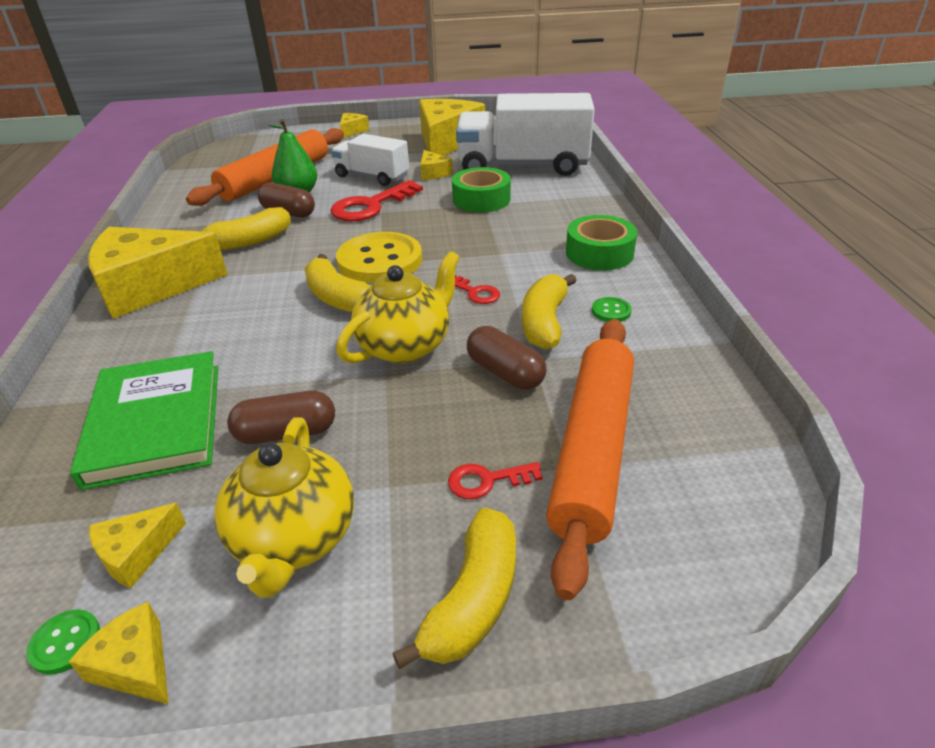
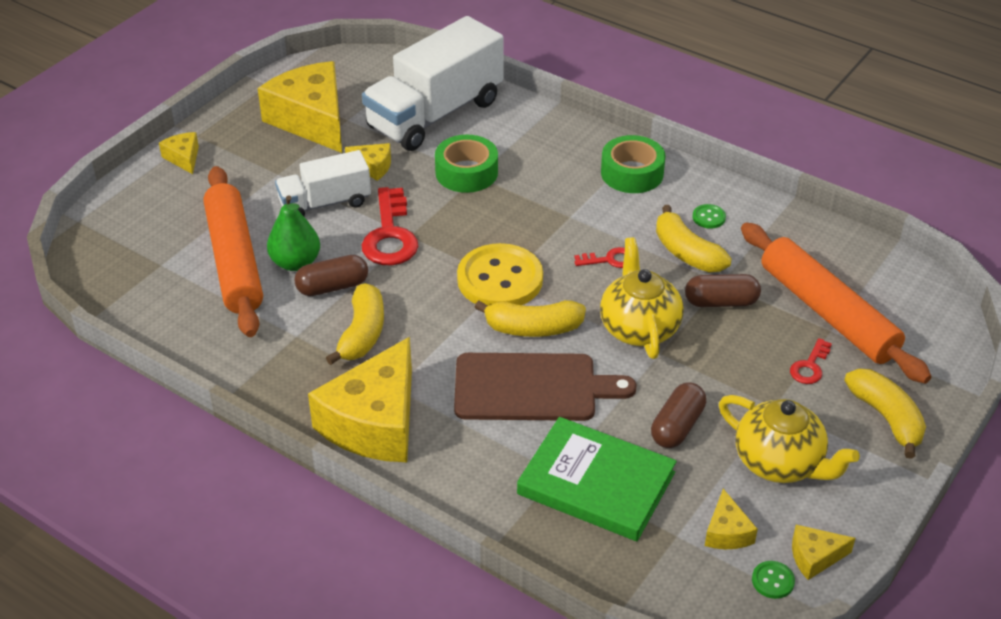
camera: 50 degrees left, 5 degrees up
none -> brown cutting board [454,353,637,421]

